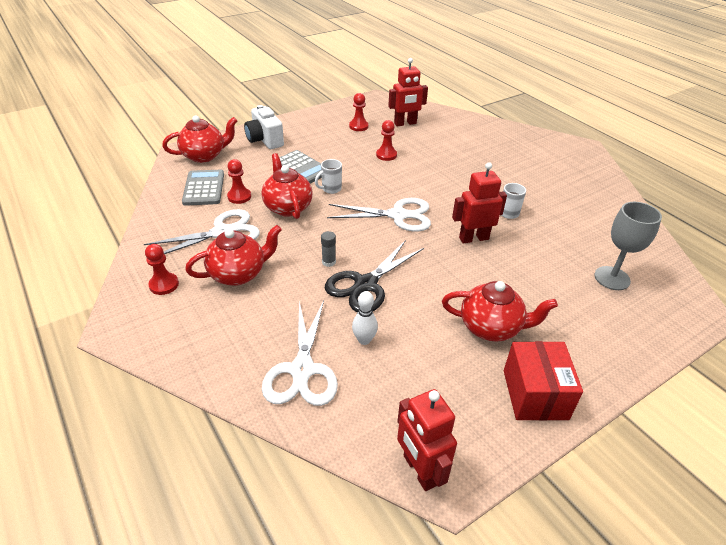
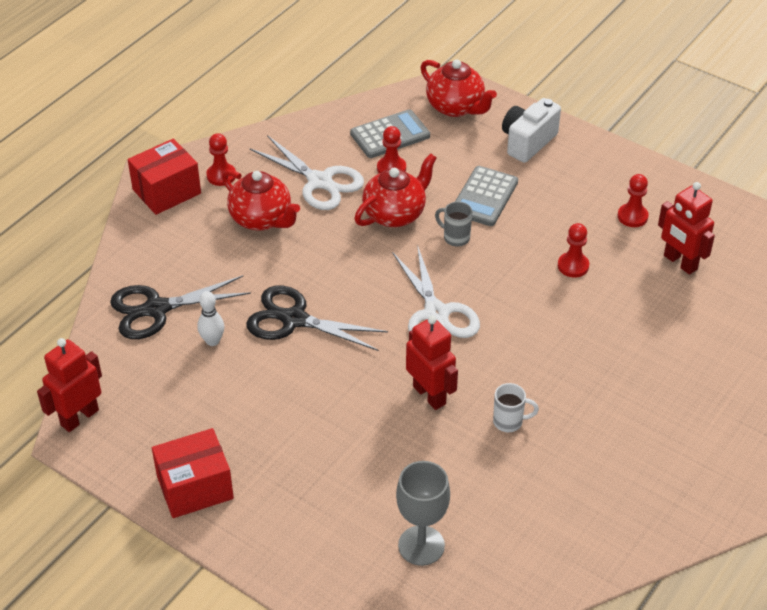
camera: 70 degrees right, 5 degrees up
white scissors [262,301,338,406] -> black scissors [110,275,251,339]
white mug [315,159,342,194] -> grey mug [435,202,472,247]
grey glue stick [321,231,336,267] -> none
red teapot [442,281,558,342] -> none
none -> red box [128,138,201,215]

